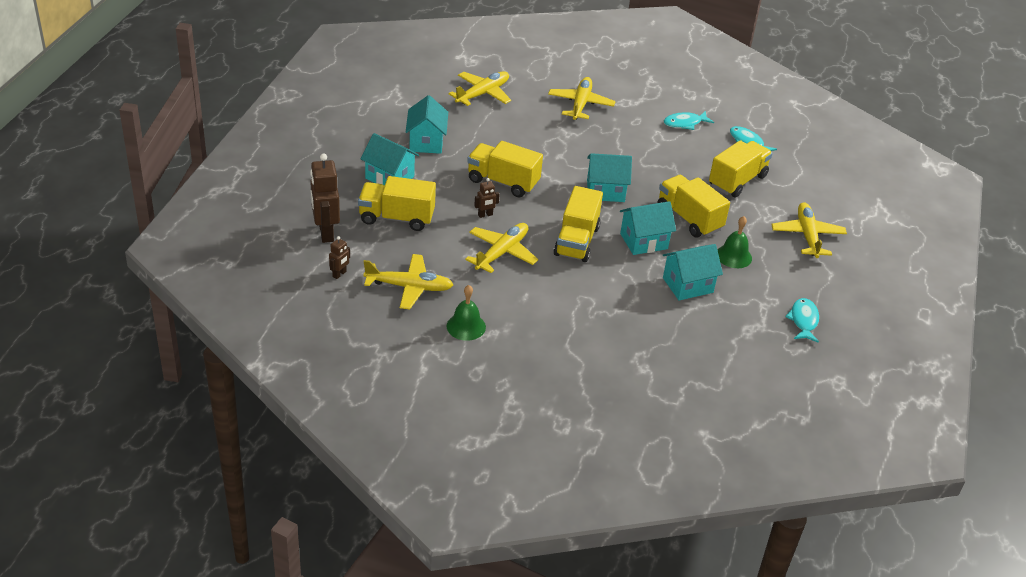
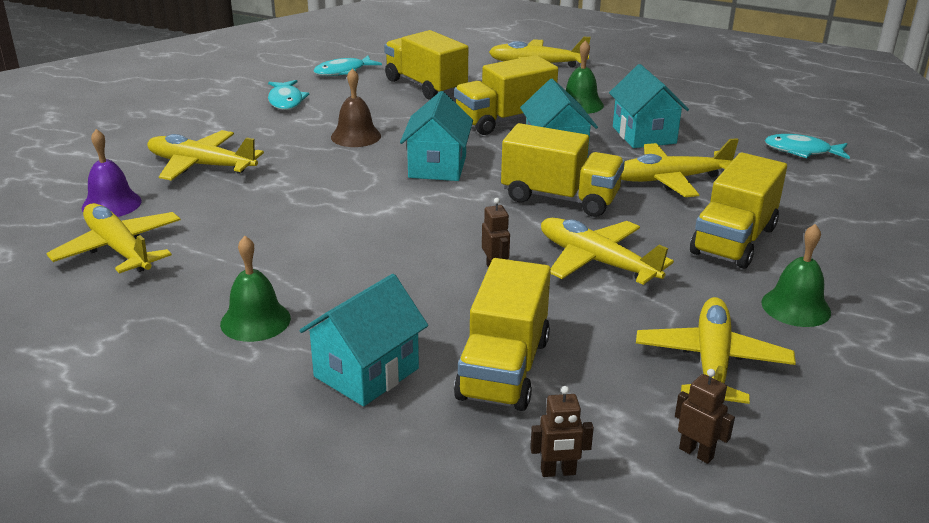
camera: 80 degrees left, 10 degrees down
brown robot [310,154,340,243] -> brown robot [530,386,594,477], size x0.49
turquoise house [406,95,448,154] -> green bell [220,236,291,342]
yellow truck [467,141,543,197] -> yellow truck moved to [690,152,787,269]
turquoise fish [785,298,819,343] -> turquoise fish moved to [765,134,850,159]
none -> purple bell [82,129,142,217]
none -> brown bell [331,68,381,147]
none -> yellow plane [621,138,739,197]

